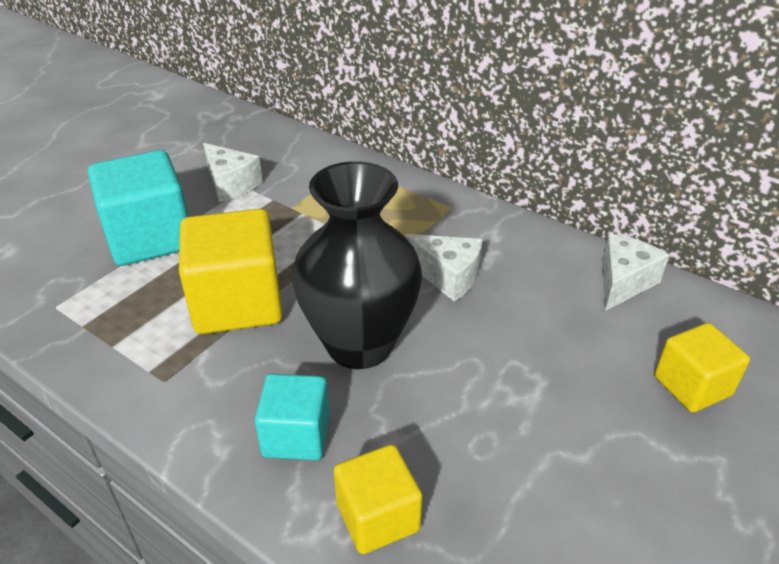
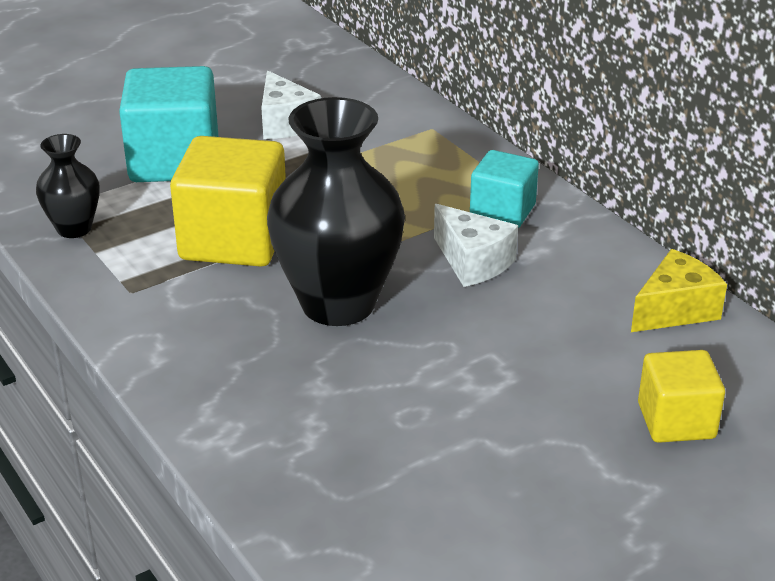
camera: 20 degrees right, 5 degrees down
turquoise cube [254,374,330,460] -> turquoise cube moved to [470,150,539,228]
yellow cube [334,444,422,554] -> none
white cheese [602,234,669,311] -> yellow cheese [631,249,727,332]
none -> black vase [36,134,99,238]

